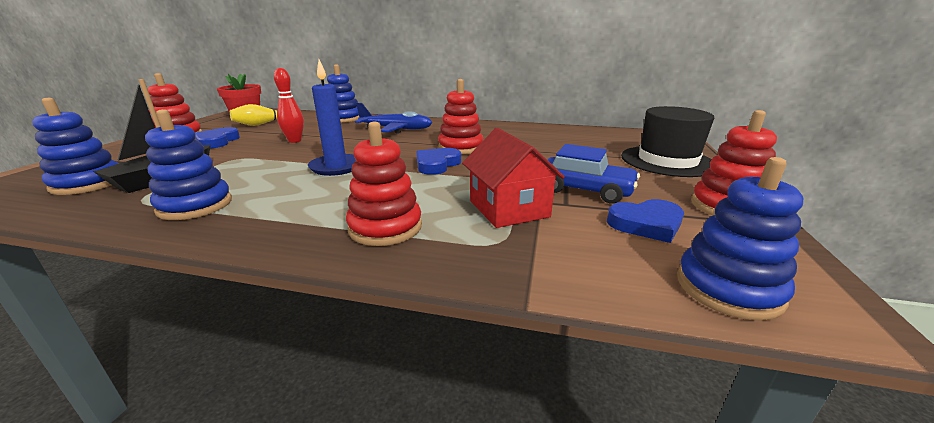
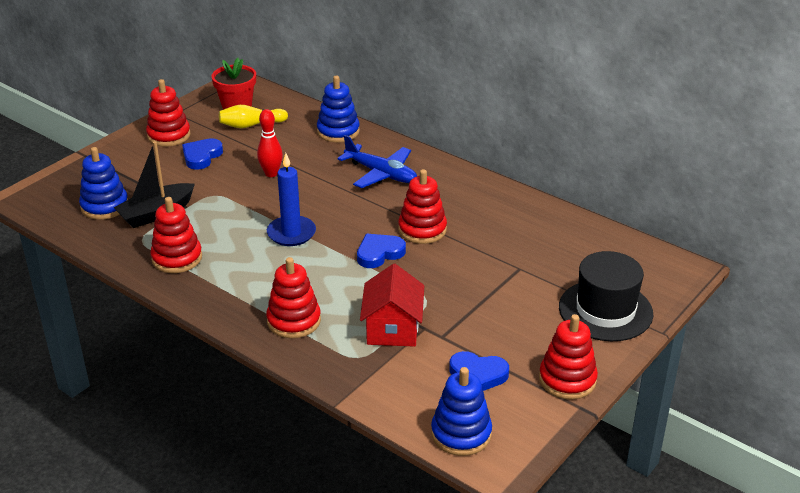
camera: 25 degrees right, 10 degrees up
blue stacking toy [145,109,232,220] -> red stacking toy [150,197,202,273]
blue car [548,144,640,204] -> none

